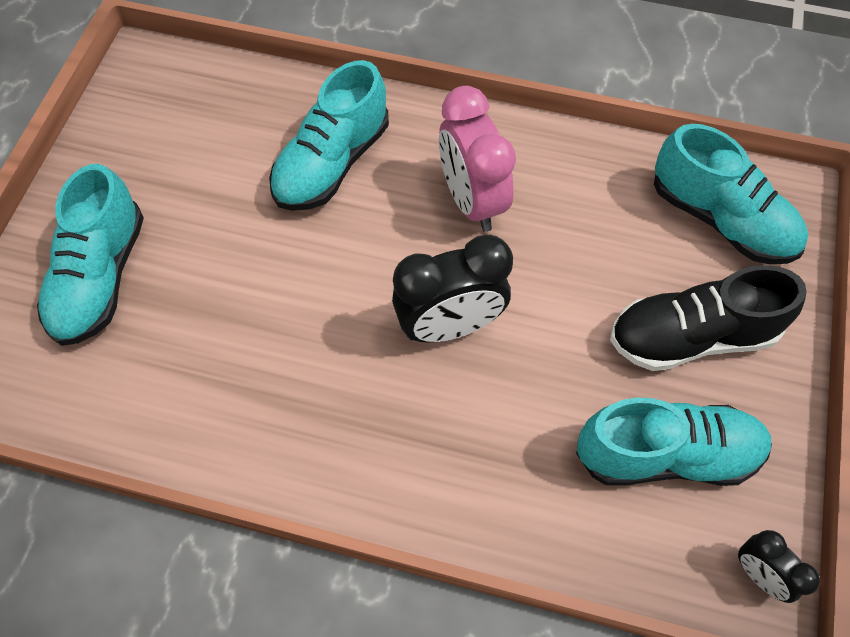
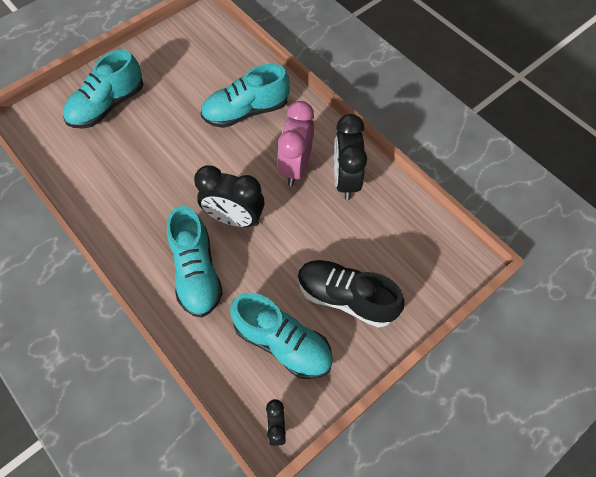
camera: 35 degrees right, 0 degrees up
turquoise shoe [654,124,808,264] -> turquoise shoe moved to [167,206,223,317]
none -> black clock [334,114,367,200]

